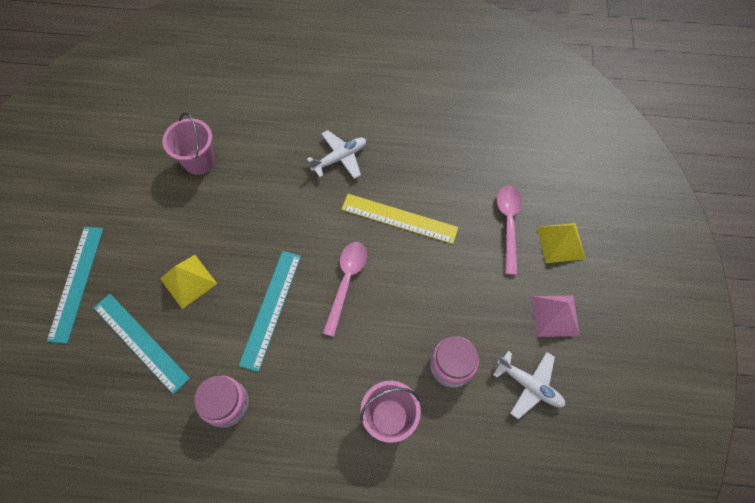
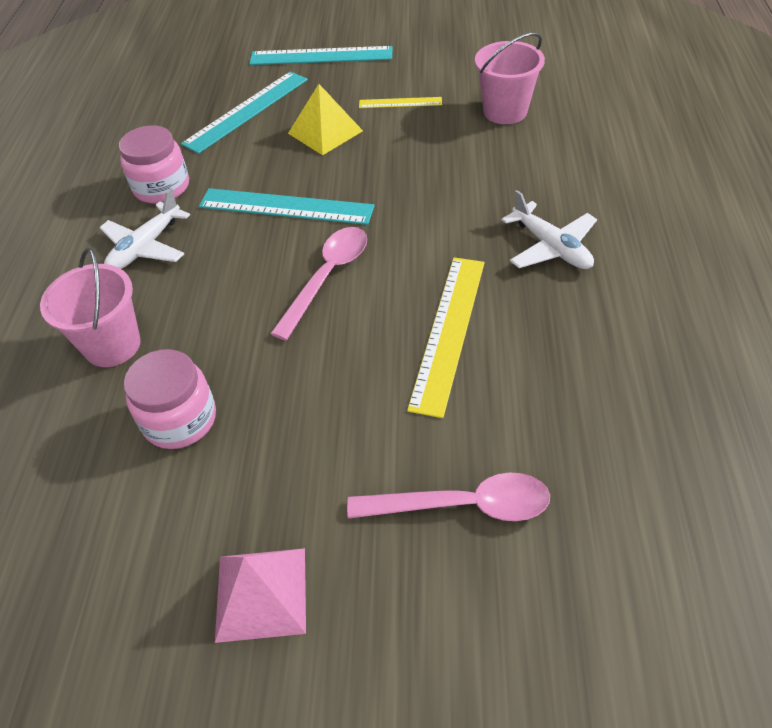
camera: 90 degrees right, 15 degrees down
pink spoon [323,242,367,337] -> pink spoon turned 75 degrees counterclockwise [270,227,367,341]
white plane [493,351,565,419] -> white plane moved to [100,188,190,269]
yellow pyramid [537,223,586,263] -> none
none -> yellow ruler [359,97,442,108]

